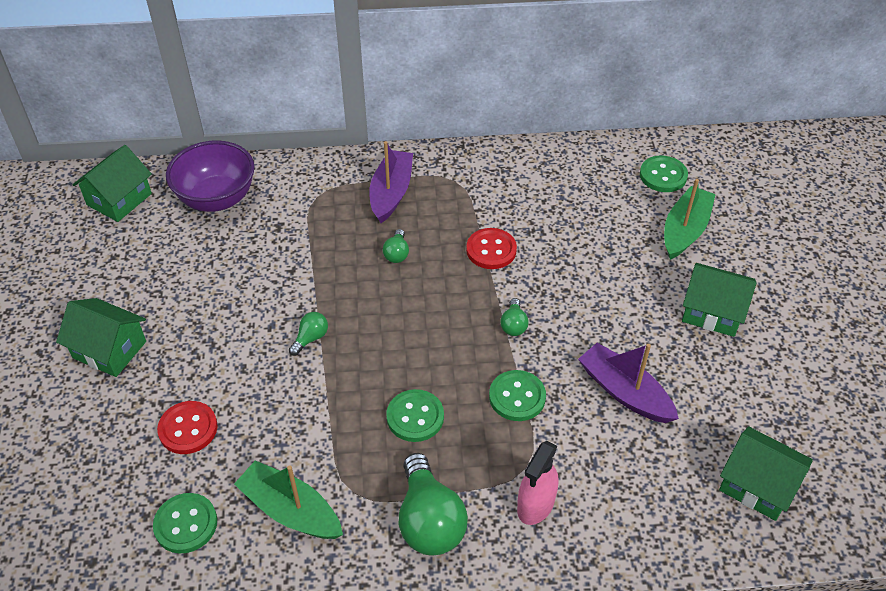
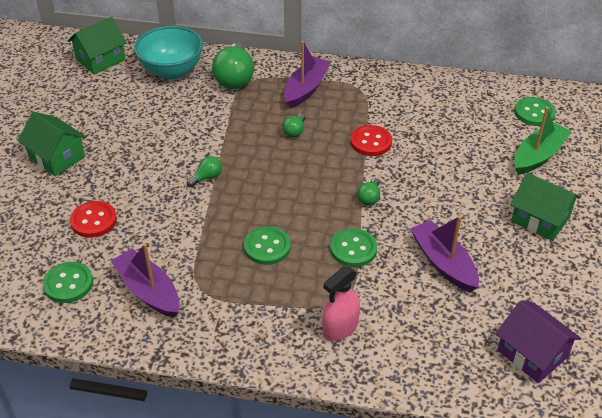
camera: 15 degrees right, 5 degrees down
purple bowl [166,141,255,212] -> turquoise bowl [134,26,203,79]
green boat [234,460,343,539] -> purple boat [111,243,180,318]
green light bulb [399,453,468,555] -> green light bulb moved to [212,43,254,89]
green house [719,426,813,521] -> purple house [496,300,581,383]

